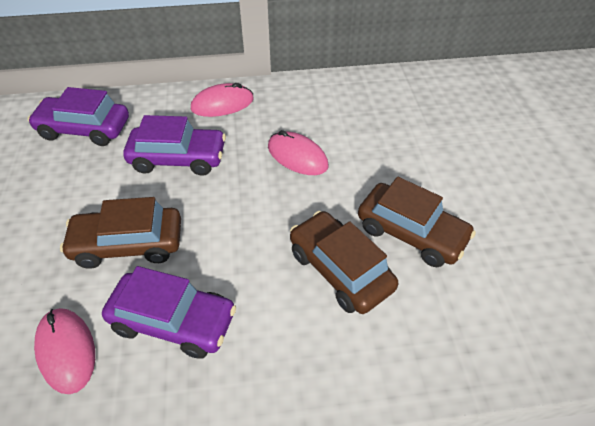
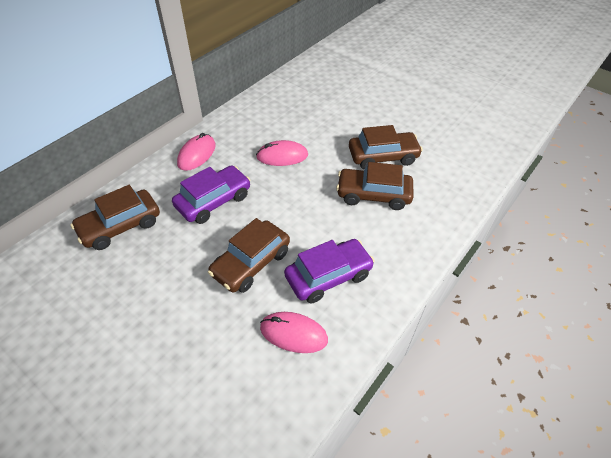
camera: 45 degrees left, 0 degrees up
purple car [27,87,129,146] -> brown car [70,185,160,250]

